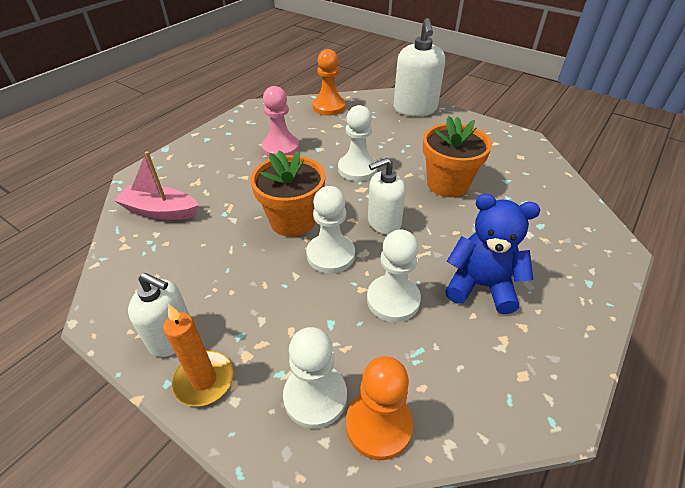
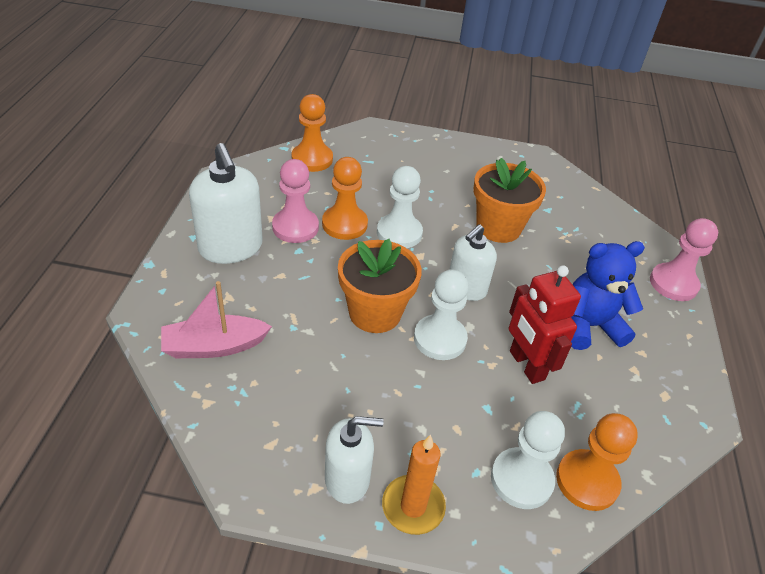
camera: 30 degrees left, 0 degrees up
white pawn [367,229,421,322] -> red robot [509,266,581,384]
white soap dispenser [393,18,445,116] -> white soap dispenser moved to [189,143,263,264]
none -> orange pawn [322,157,368,240]
none -> pink pawn [650,218,718,301]

